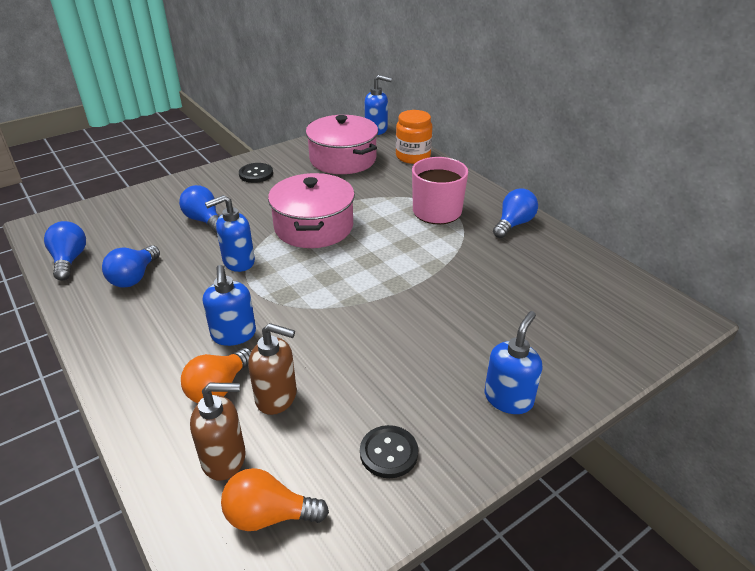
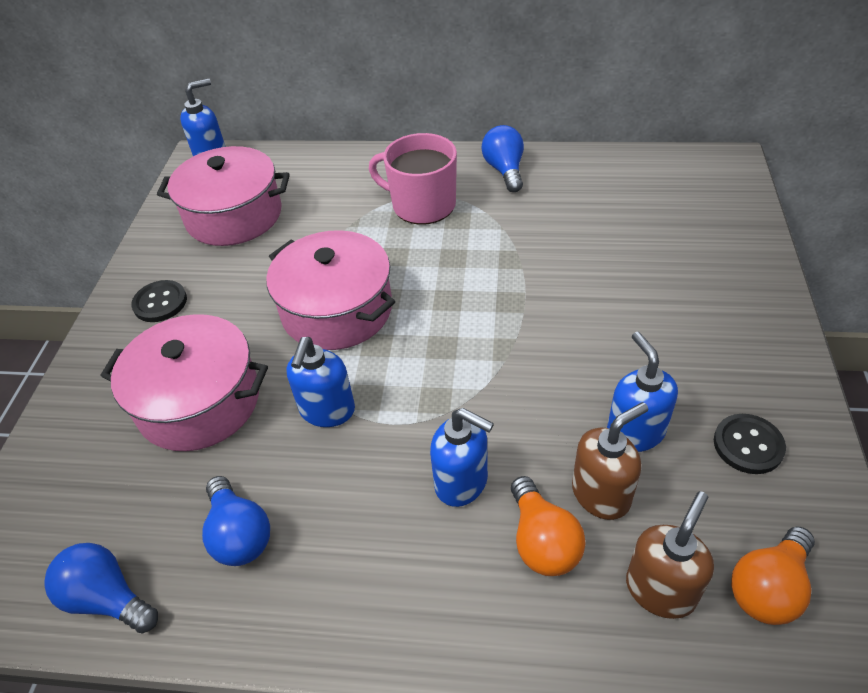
camera: 45 degrees left, 10 degrees up
blue light bulb [179,185,219,233] -> pink pot [101,314,268,451]
orange jar [396,110,432,164] -> none
blue soap dispenser [485,311,542,414] -> blue soap dispenser moved to [607,332,678,452]

